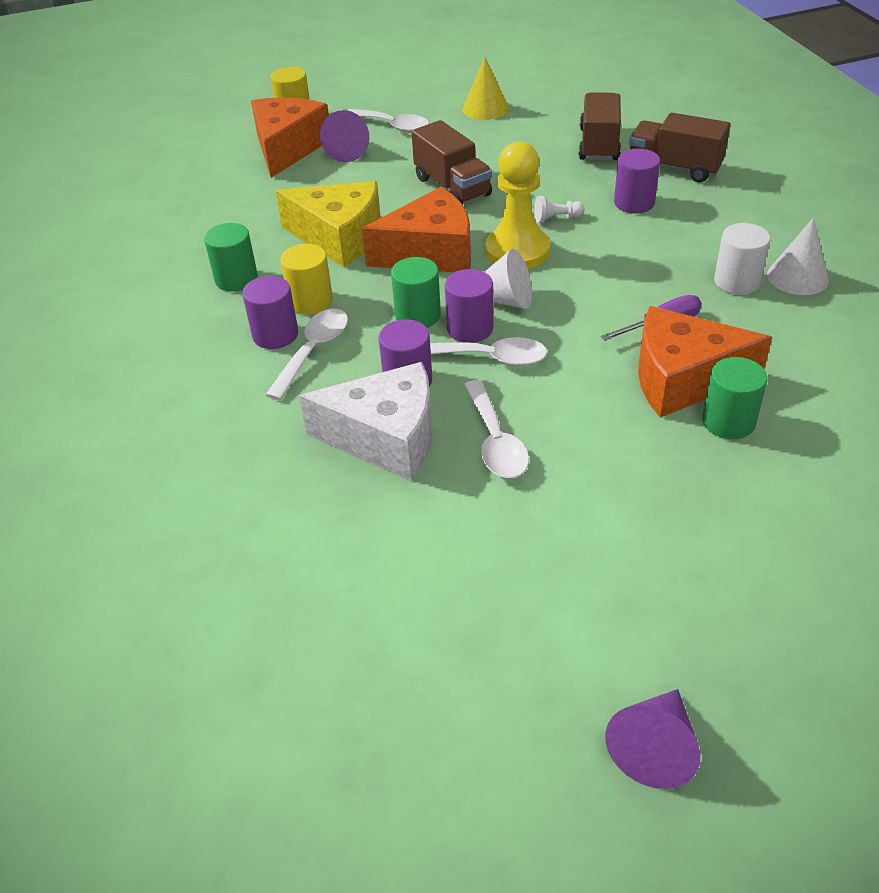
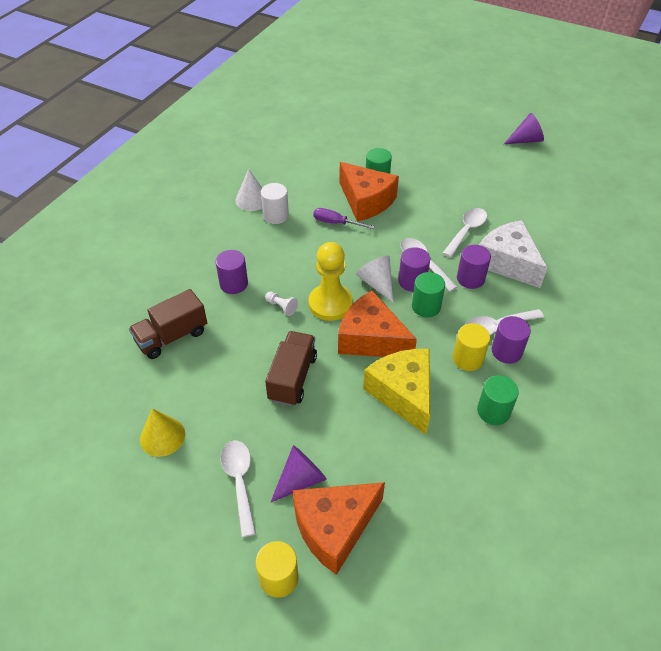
camera: 135 degrees left, 5 degrees up
brown truck [629,112,731,182] -> none

